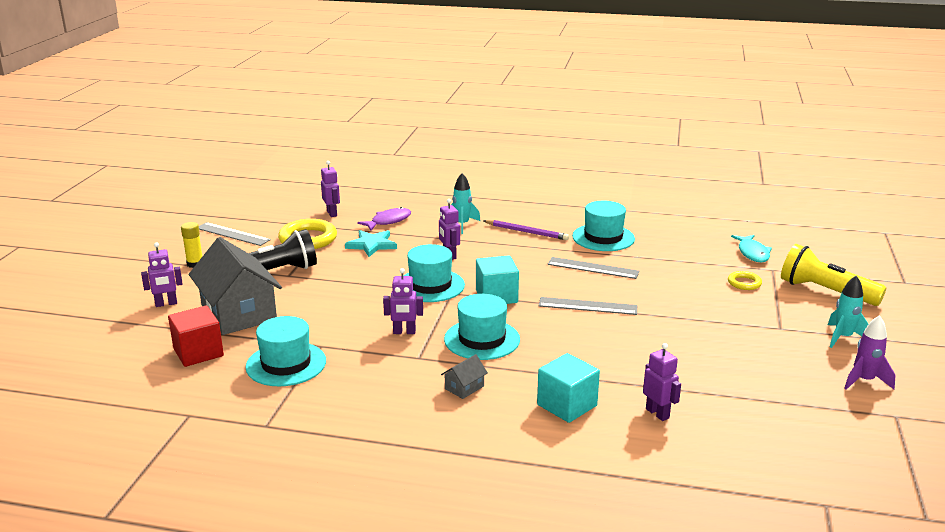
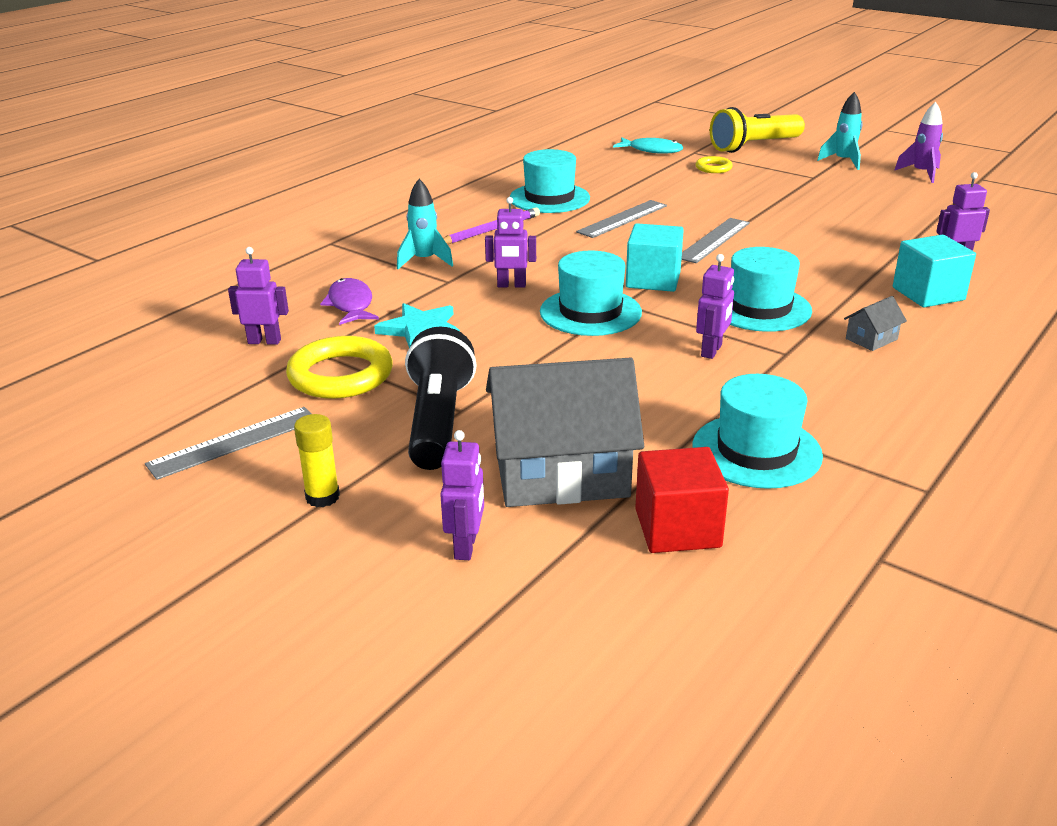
camera: 65 degrees left, 5 degrees up
grey house [441,354,488,399] -> grey house turned 75 degrees clockwise [844,296,907,351]

